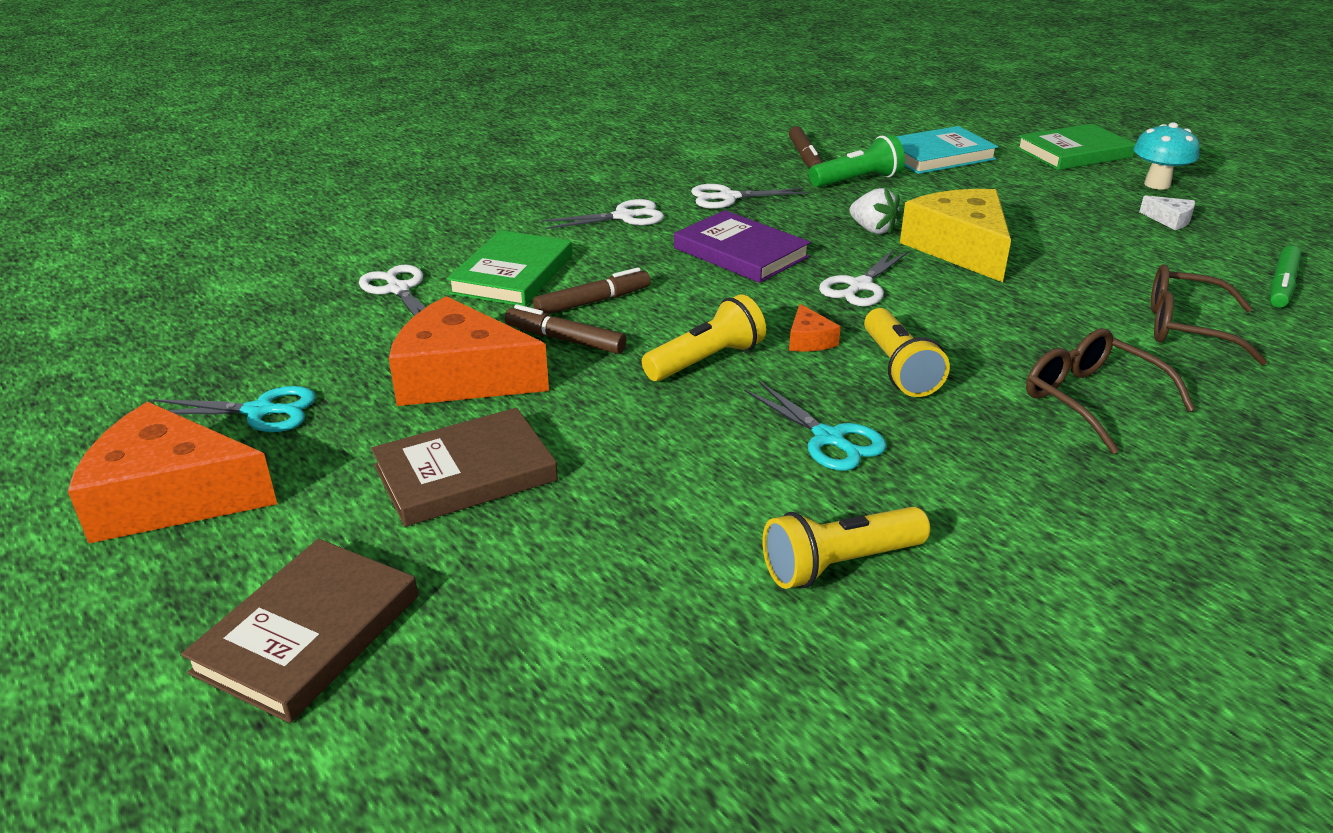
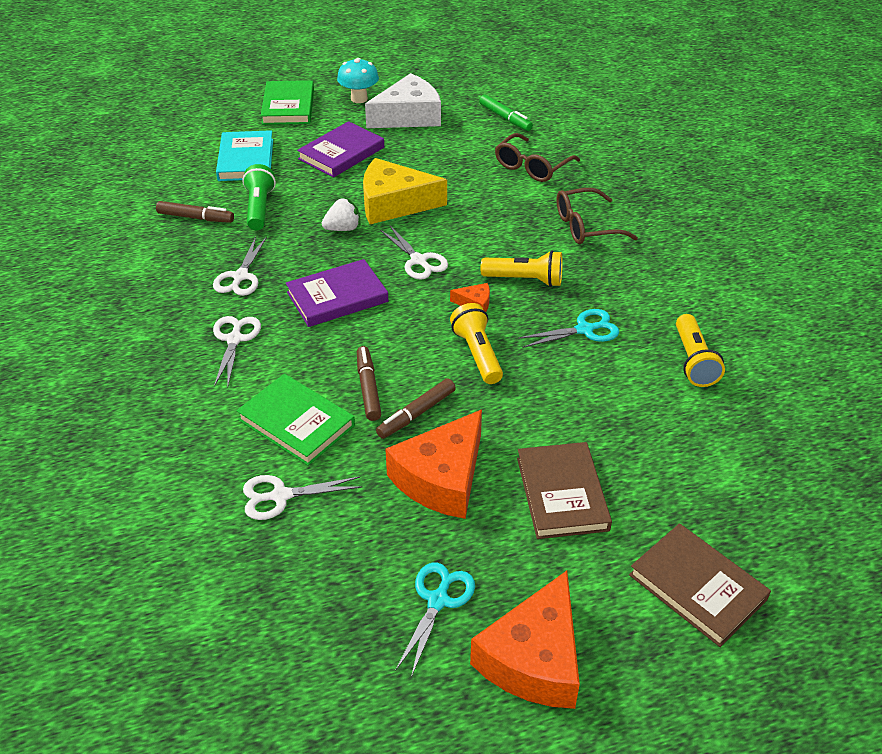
camera: 70 degrees left, 10 degrees up
white cheese [1139,195,1195,230] -> white cheese [365,73,441,128], size x2.35
none -> purple book [297,121,384,178]

